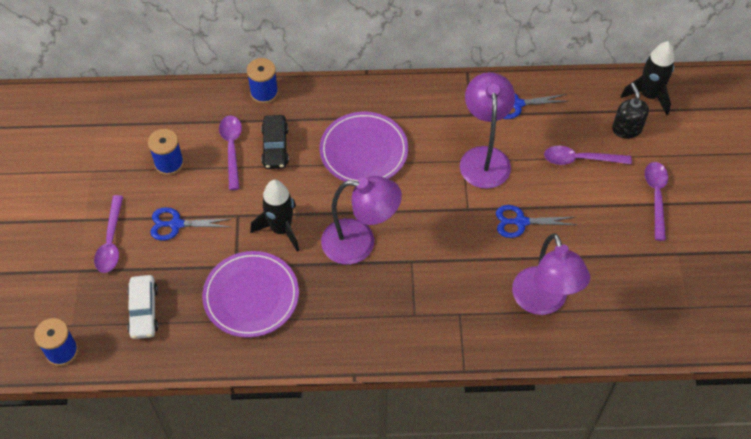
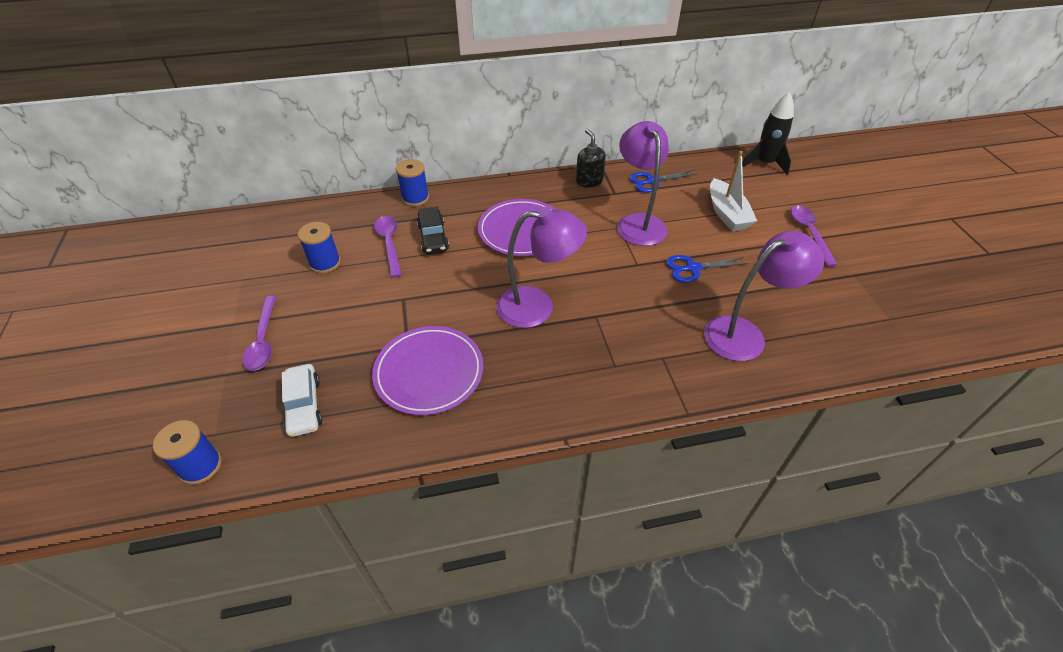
camera: 10 degrees left, 10 degrees down
blue scissors [150,207,230,241] -> none
black rocket [250,180,299,252] -> none
purple lamp [512,233,590,315] -> purple lamp turned 90 degrees counterclockwise [704,231,825,361]
purple spoon [544,146,632,165] -> white boat [710,151,757,231]
black soap dispenser [612,83,649,139] -> black soap dispenser moved to [576,129,606,188]

